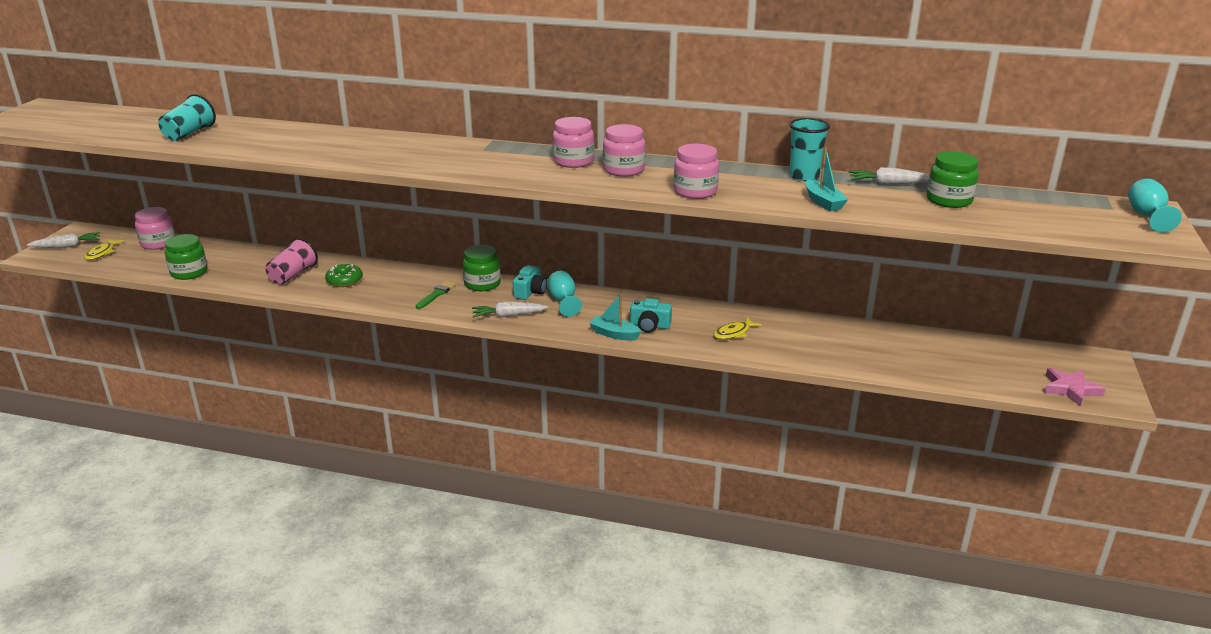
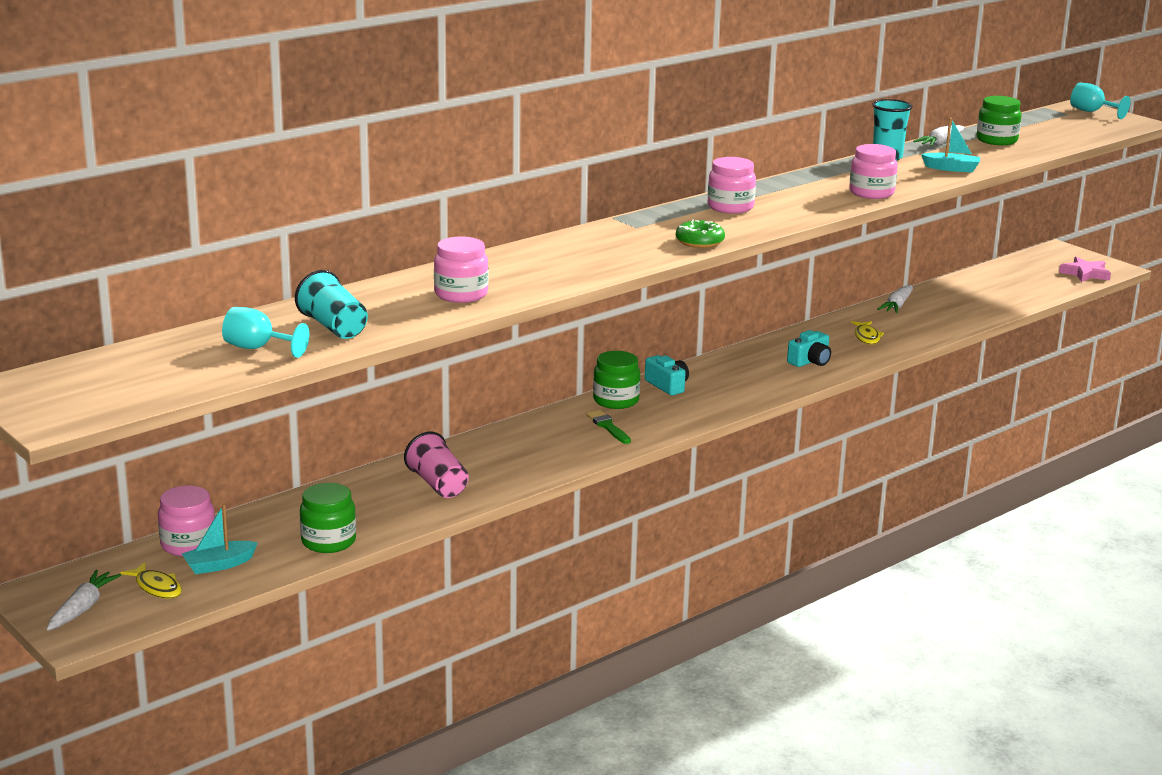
camera: 55 degrees left, 5 degrees down
green donut [325,264,363,287] -> green donut moved to [676,219,725,248]
white carrot [472,302,548,318] -> white carrot moved to [877,285,913,314]
turquoise goblet [548,271,582,317] -> turquoise goblet moved to [222,307,309,358]
turquoise boat [589,293,642,341] -> turquoise boat moved to [182,504,258,574]
pink jar [603,124,646,177] -> pink jar moved to [434,236,488,303]

